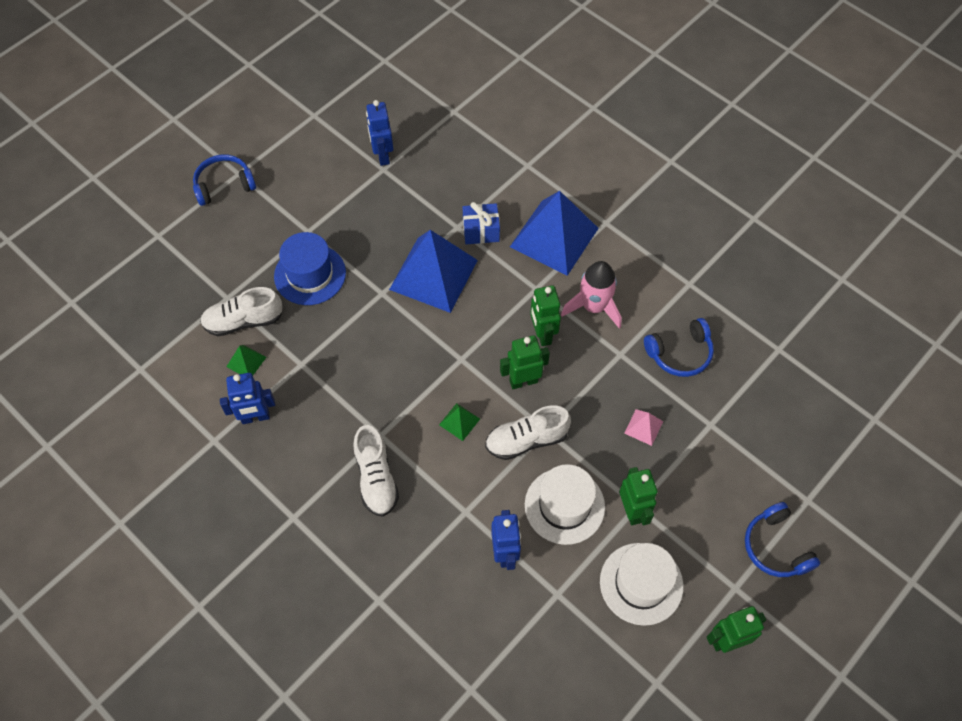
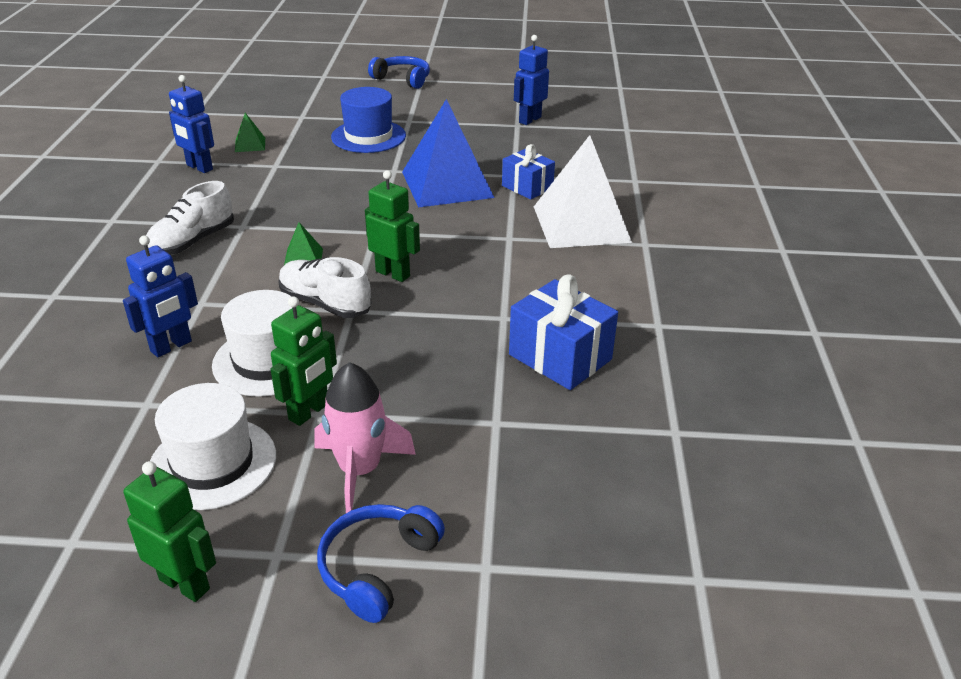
camera: 50 degrees right, 25 degrees down
white shoe [200,287,283,336] -> none
blue pyramid [510,191,599,276] -> white pyramid [534,135,632,248]
green robot [530,285,561,346] -> none
pink rocket [561,261,622,329] -> pink rocket moved to [314,362,416,513]
pink pyramid [624,409,663,446] -> none
blue headphones [644,318,714,377] -> blue gift [509,275,618,390]

